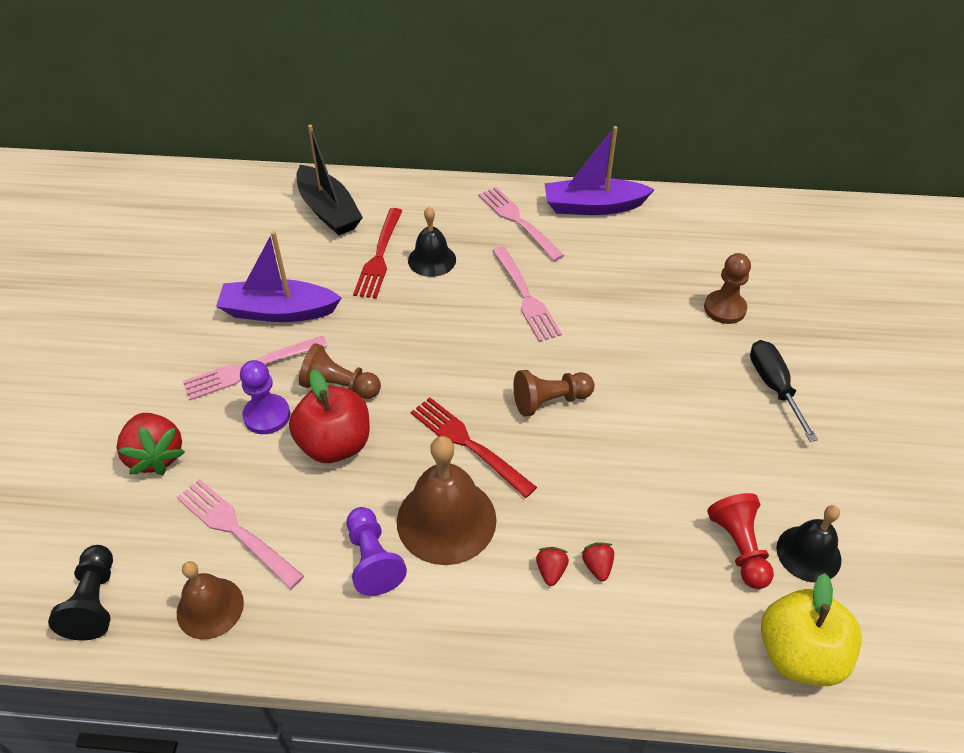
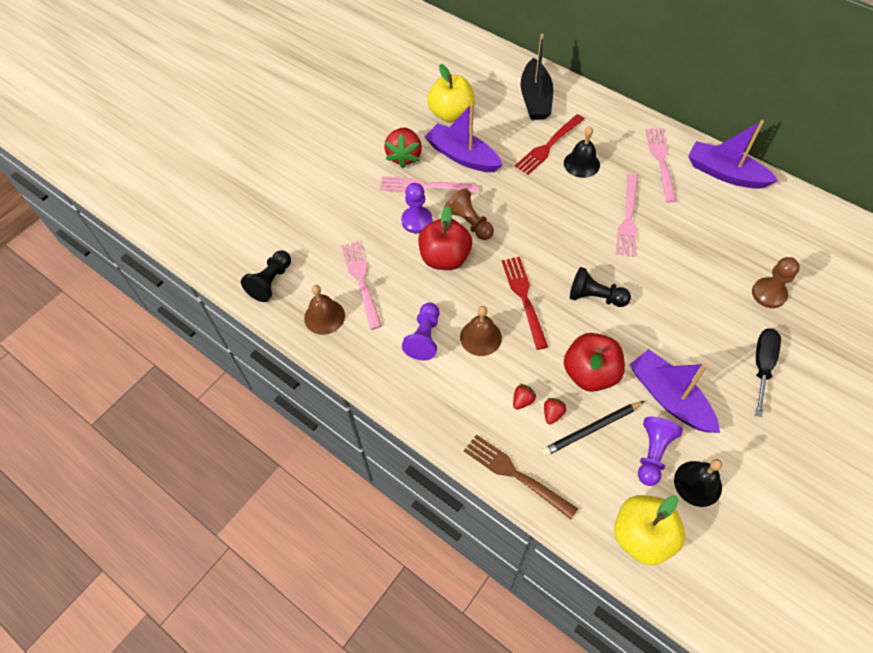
camera: 35 degrees right, 10 degrees up
red strawberry [116,413,185,475] -> red strawberry moved to [384,128,422,168]
brown bell [397,436,497,565] -> brown bell [460,306,502,356], size x0.62
brown pawn [513,370,595,417] -> black pawn [570,267,631,307]
red pawn [707,493,774,589] -> purple pawn [638,417,683,486]
none -> yellow apple [428,64,475,123]
none -> brown fork [464,435,578,519]
none -> black pencil [542,401,645,456]
none -> red apple [564,333,625,392]
none -> purple boat [629,349,720,433]

